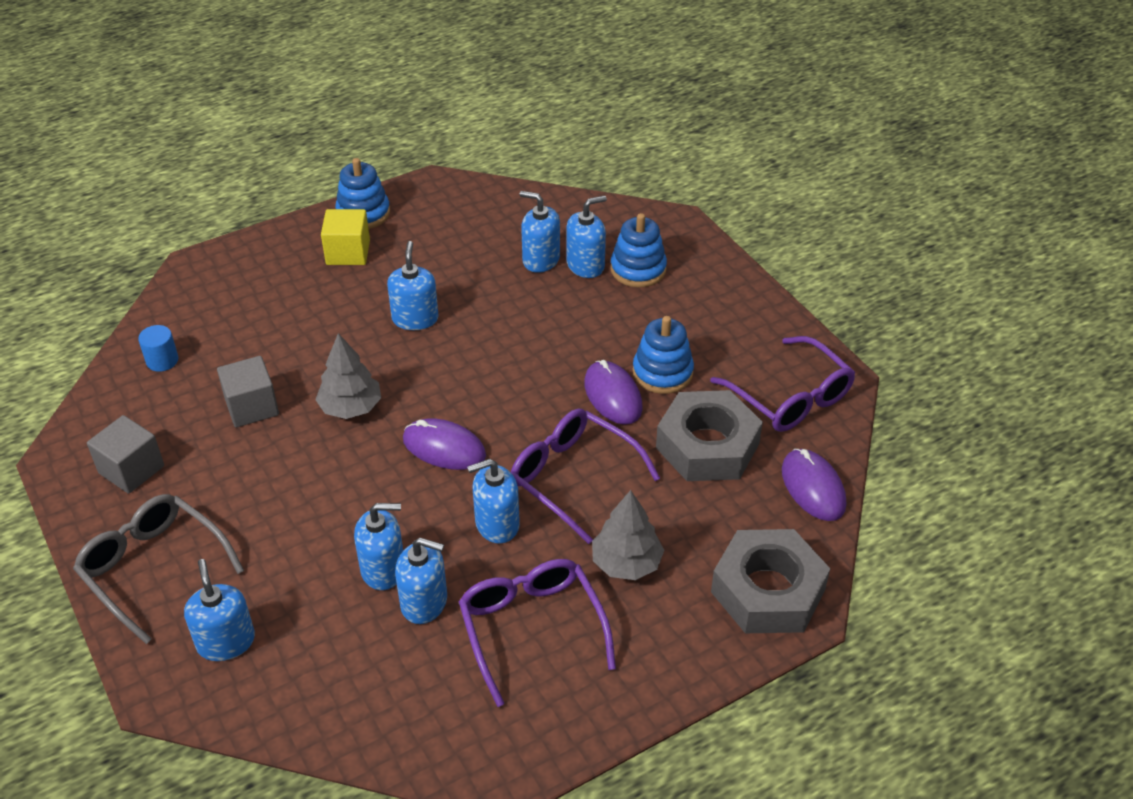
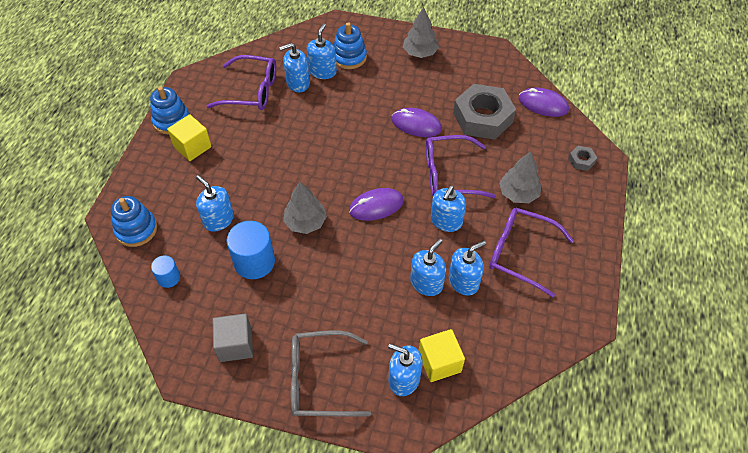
camera: 45 degrees left, 10 degrees up
grey cube [217,356,279,428] -> blue cylinder [227,221,275,279]
blue soap dispenser [387,241,439,330] -> blue soap dispenser moved to [196,175,234,232]
blue stacking toy [633,316,694,394] -> blue stacking toy moved to [111,196,157,247]
purple glasses [710,336,856,432] -> purple glasses moved to [207,55,276,110]
grey nut [711,529,830,633] -> grey nut [568,146,597,171], size x0.42
none -> grey tree [403,7,439,58]
none -> yellow cube [419,329,465,382]

